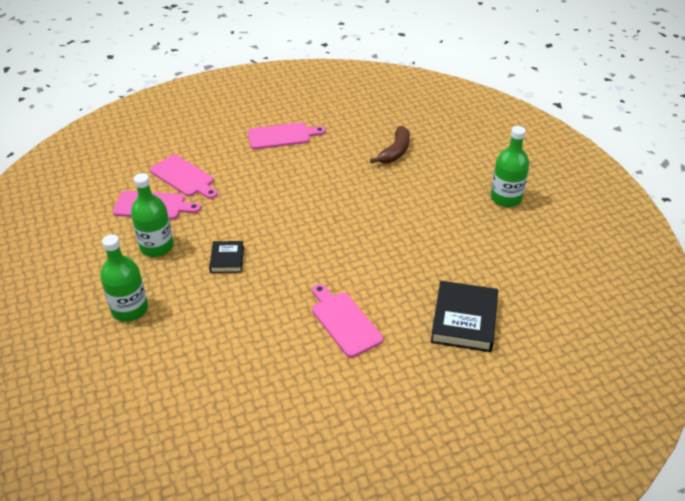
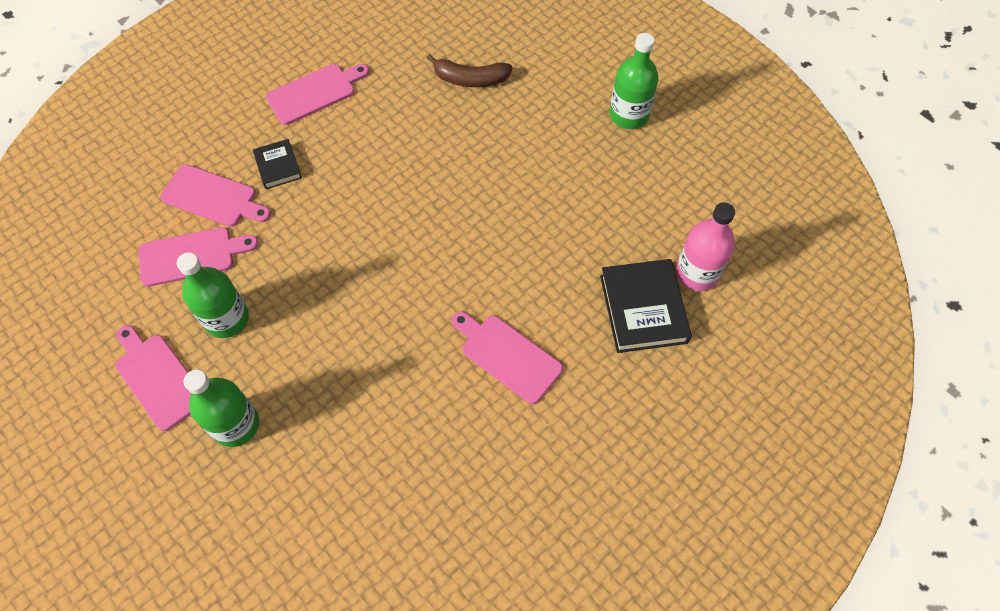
camera: 20 degrees left, 20 degrees up
black book [209,241,244,273] -> black book moved to [253,139,302,189]
brown banana [370,126,410,164] -> brown banana turned 90 degrees clockwise [427,54,513,87]
none -> pink cutting board [115,325,191,431]
none -> pink bottle [676,202,735,291]

